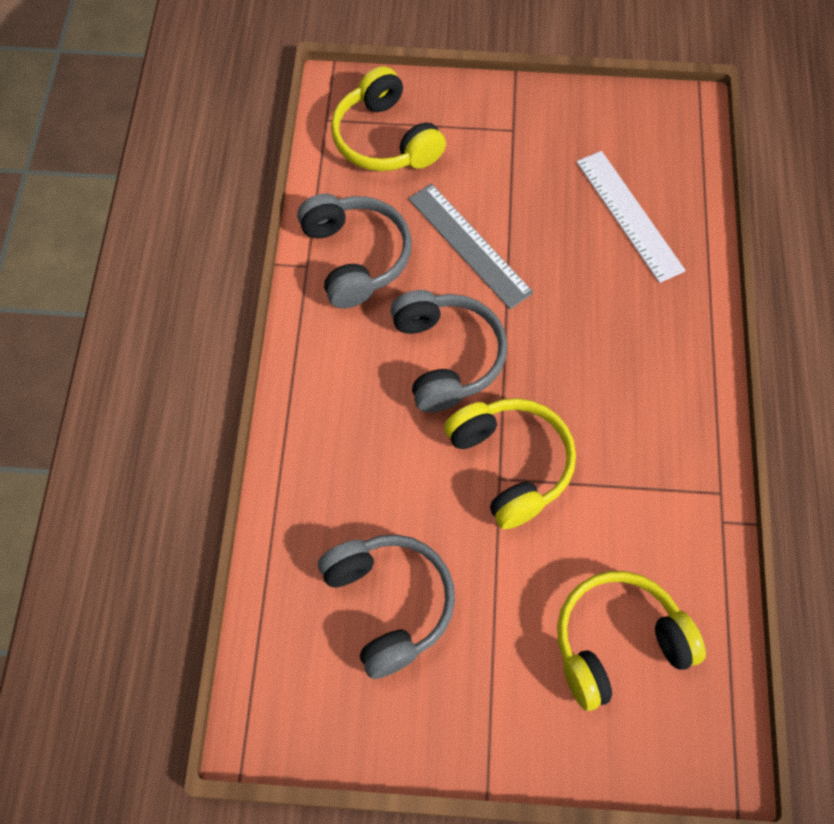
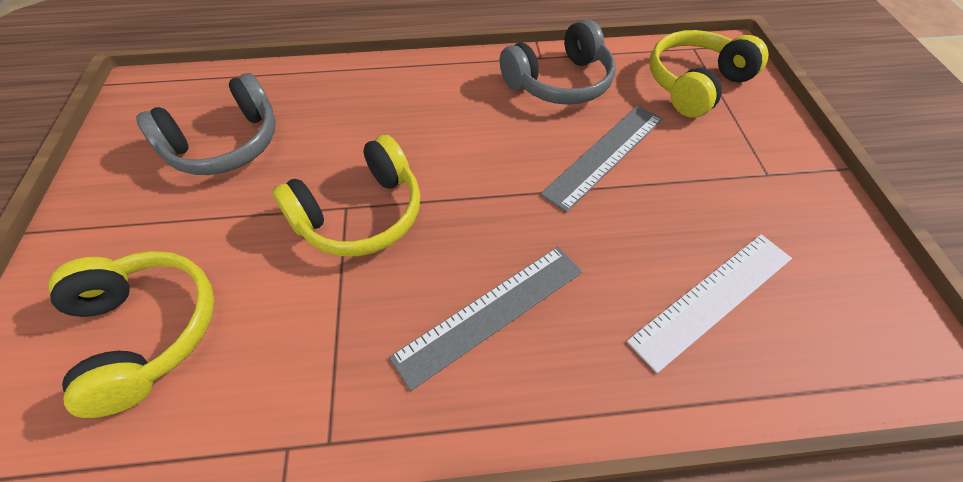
camera: 80 degrees right, 10 degrees down
grey headphones [390,290,507,412] -> none
none -> grey ruler [389,247,582,391]

